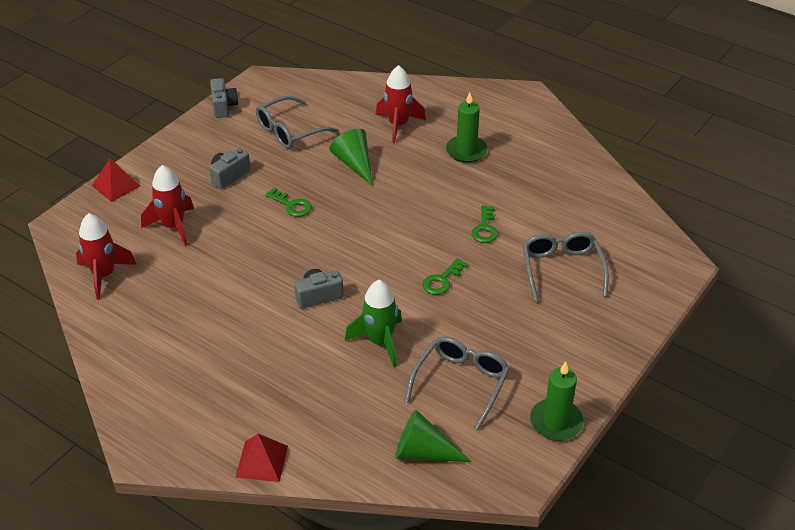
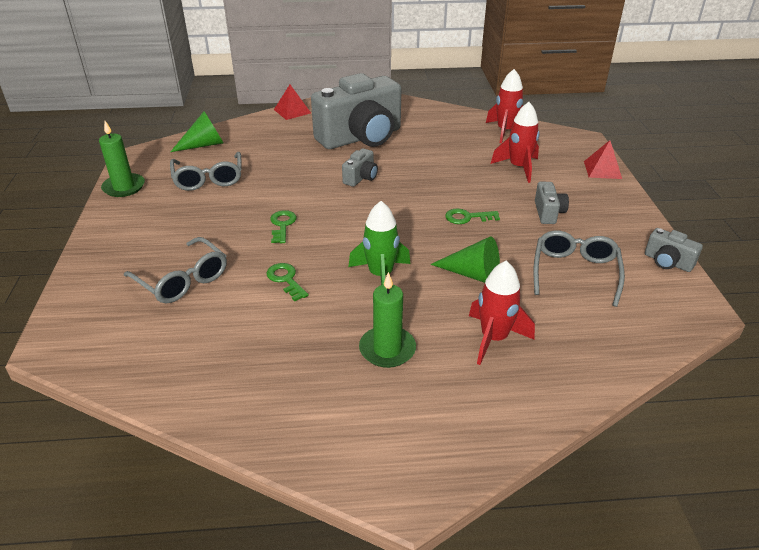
camera: 140 degrees right, 5 degrees down
green rocket [345,280,402,367] -> green rocket moved to [348,201,410,285]
none -> grey camera [311,73,402,149]

